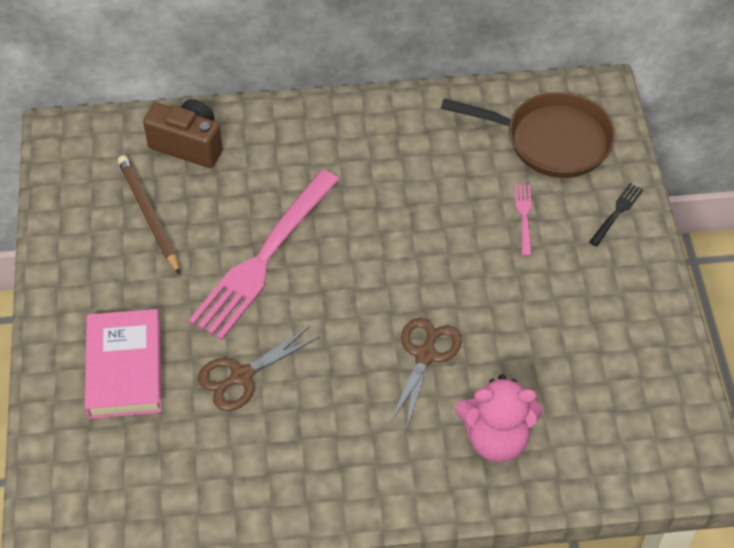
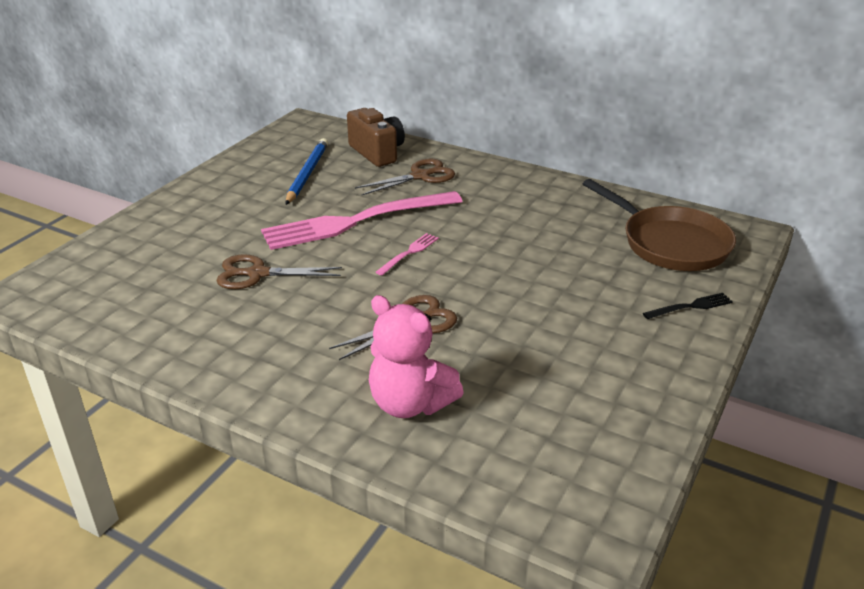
camera: 35 degrees right, 20 degrees down
pink book [85,309,161,419] -> none
brown pencil [118,155,180,275] -> blue pencil [285,138,328,205]
pink fork [515,185,532,256] -> pink fork moved to [376,233,439,276]
none -> brown scissors [355,159,455,195]

